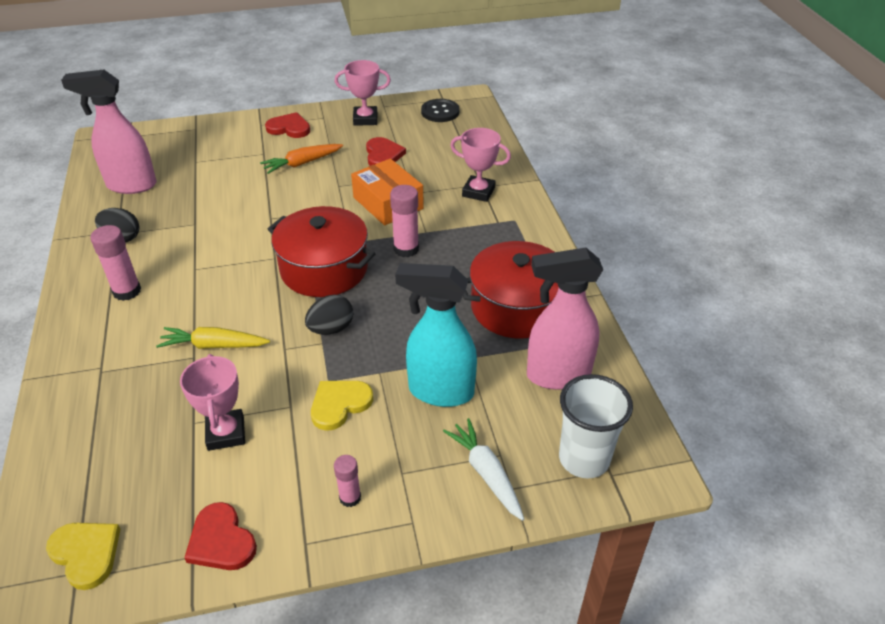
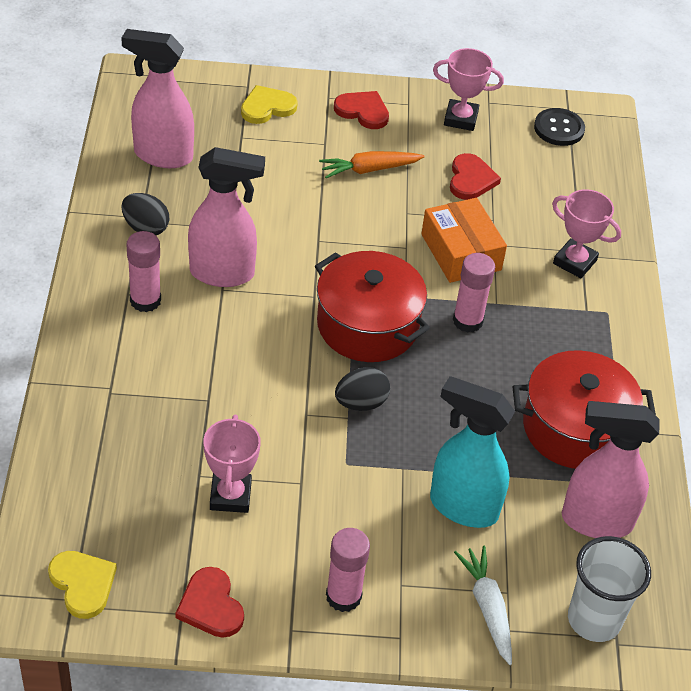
camera: 10 degrees right, 5 degrees up
yellow carrot [156,327,270,349] -> none
yellow heart [311,381,373,431] -> yellow heart moved to [241,85,298,124]
pink glue stick [334,455,361,507] -> pink glue stick [326,528,370,612], size x1.61
none -> pink spray bottle [188,147,265,287]

